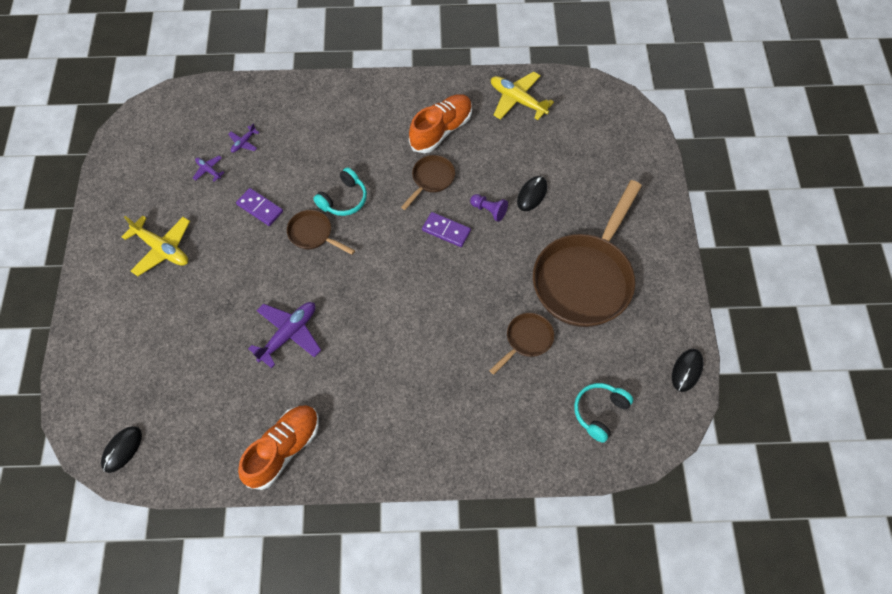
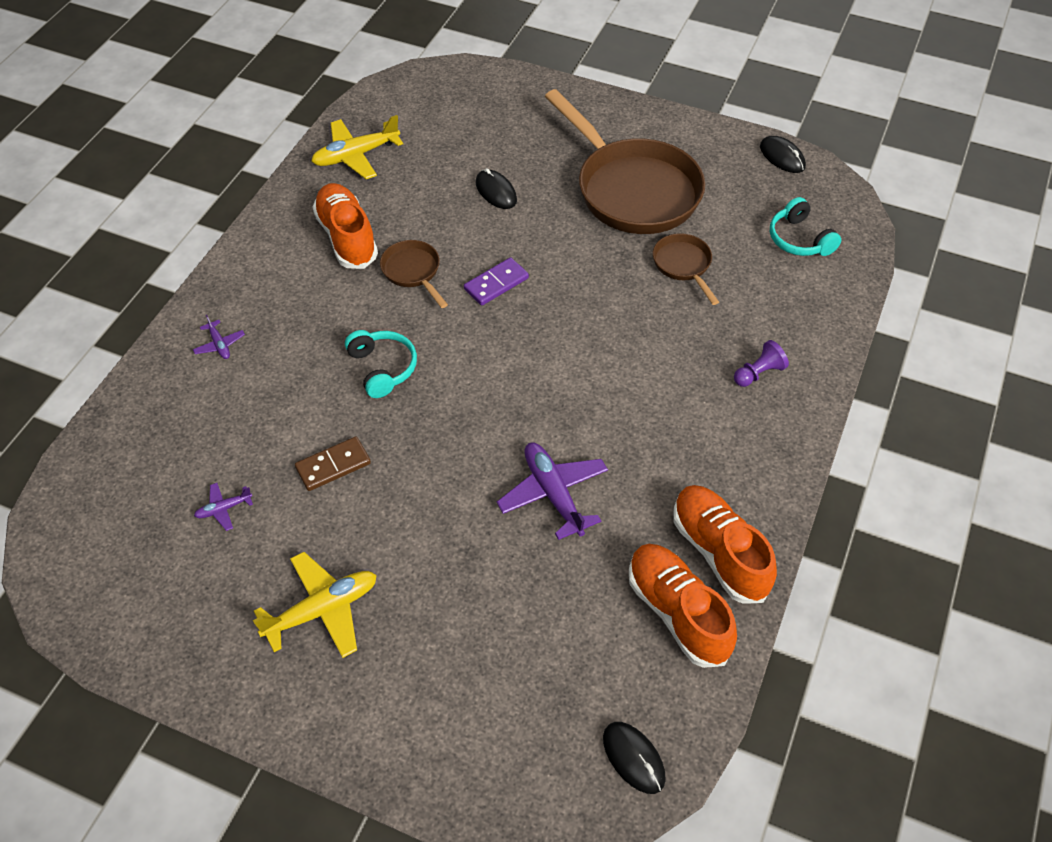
camera: 65 degrees left, 10 degrees down
purple plane [228,123,259,153] -> purple plane moved to [193,315,245,359]
purple domino [236,188,283,226] -> brown domino [295,437,371,491]
brown pan [287,210,355,255] -> none
purple pawn [470,194,508,222] -> purple pawn moved to [734,340,789,387]
none -> orange shoe [629,544,737,668]

